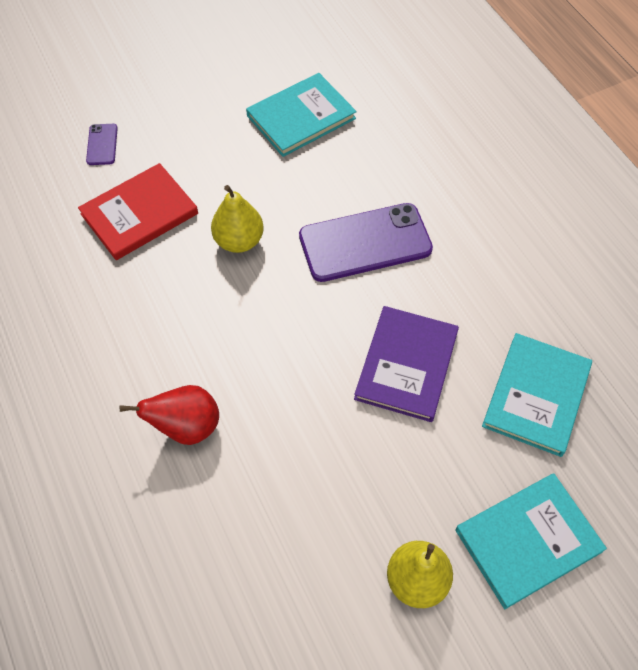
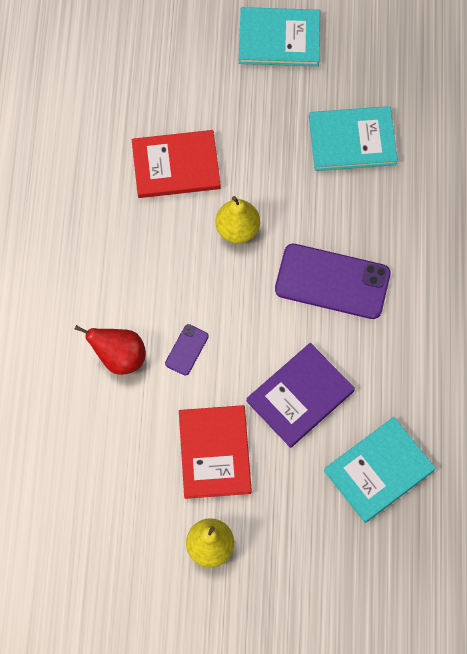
camera: 30 degrees right, 10 degrees up
purple phone [86,124,118,165] -> purple phone moved to [165,324,209,376]
turquoise book [455,474,607,609] -> turquoise book moved to [239,7,320,66]
none -> red book [179,405,252,499]

